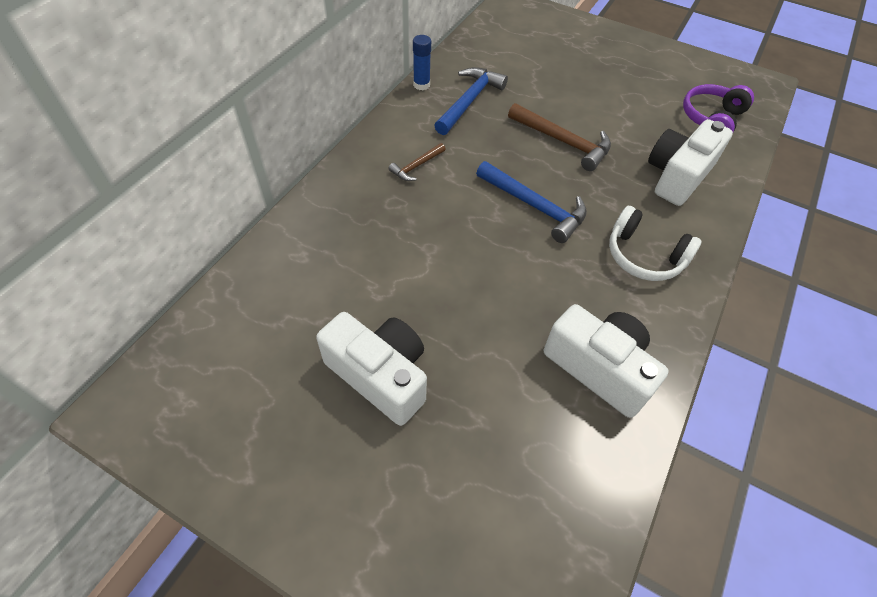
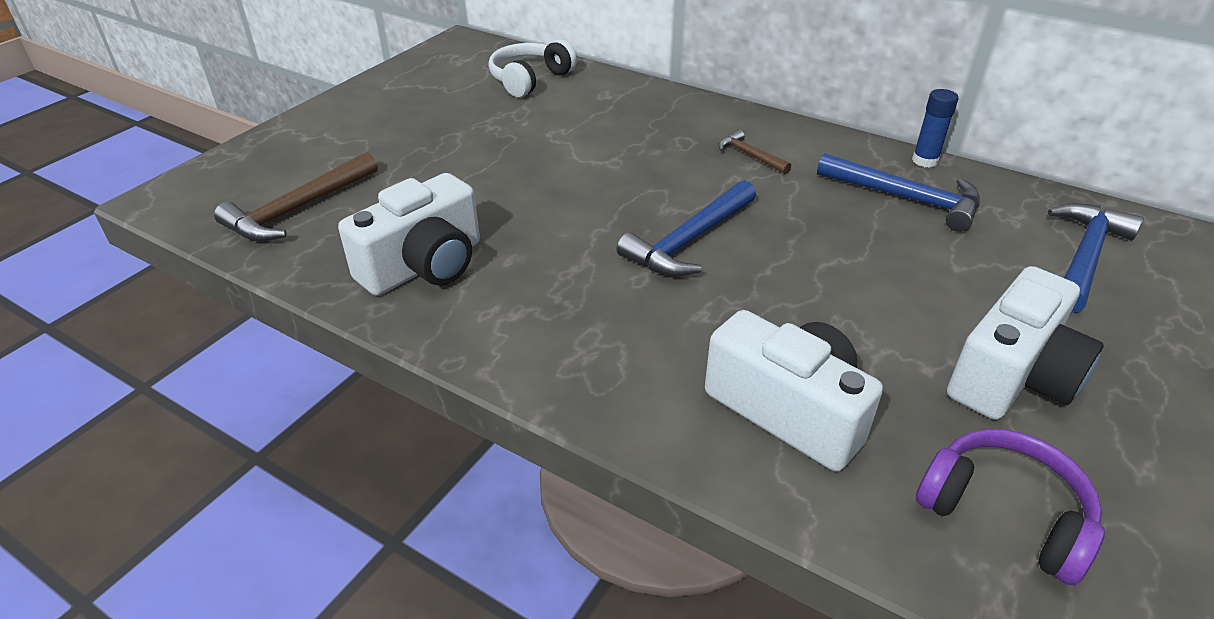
camera: 95 degrees right, 15 degrees down
white camera [316,312,427,426] -> white camera moved to [947,266,1104,420]
brown hammer [508,103,611,171] -> brown hammer moved to [214,152,378,242]
white headphones [609,206,702,281] -> white headphones moved to [489,39,577,97]
none -> blue hammer [1048,203,1144,313]

